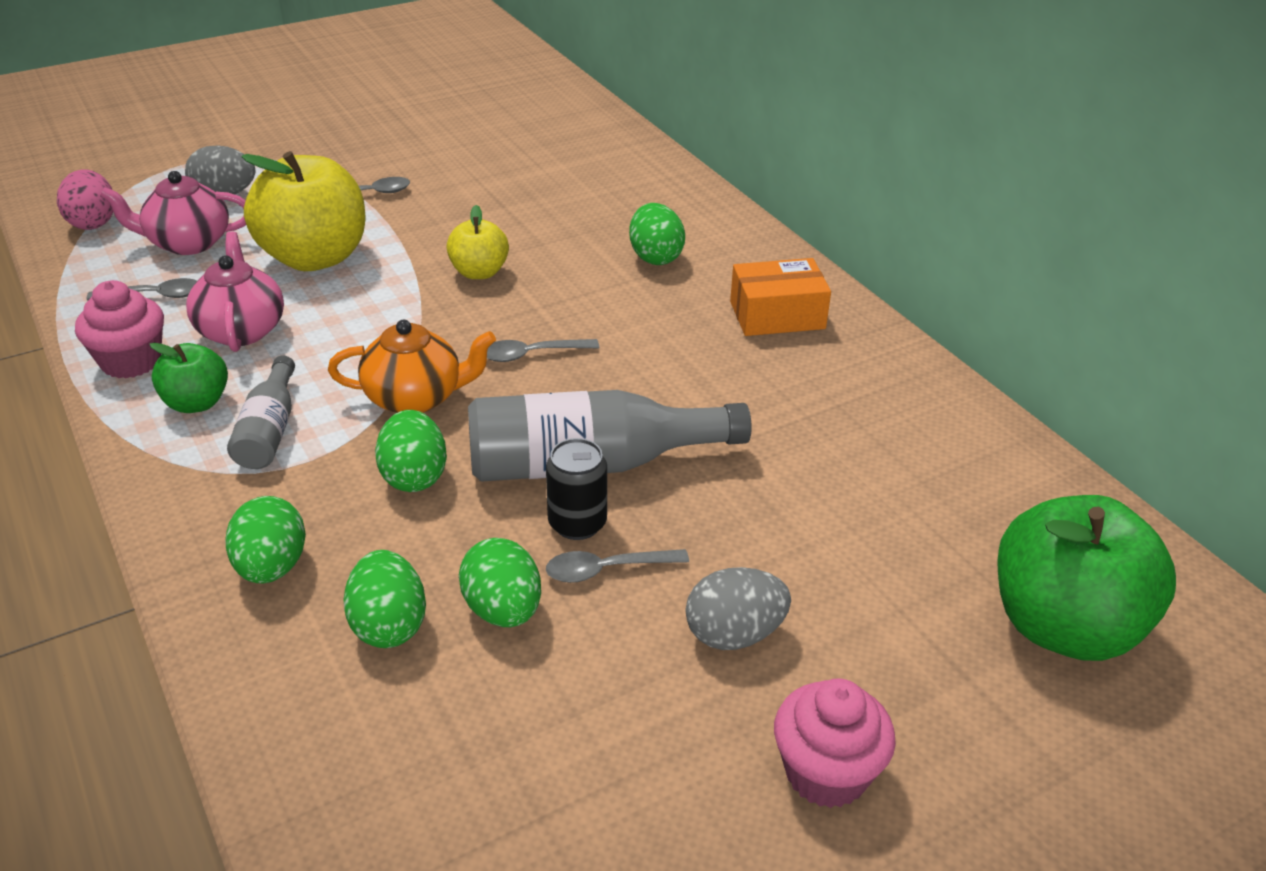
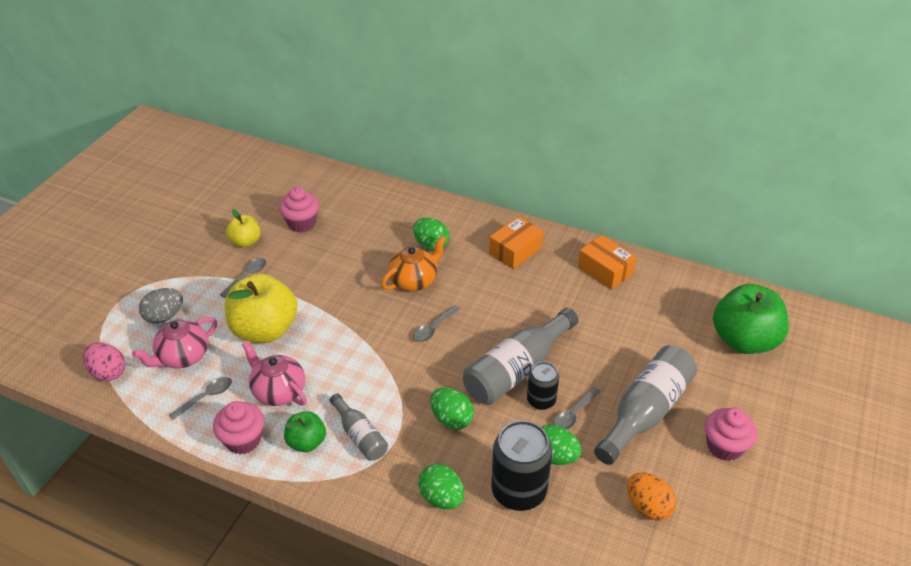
camera: 35 degrees left, 5 degrees up
orange teapot [328,320,496,413] -> orange teapot moved to [381,236,446,291]
green egg [344,550,426,648] -> black can [491,420,552,511]
yellow apple [447,205,509,279] -> yellow apple moved to [226,209,260,247]
grey egg [685,567,791,650] -> grey bottle [594,345,697,465]
none -> pink cupcake [279,187,319,232]
none -> orange box [578,235,636,290]
none -> orange egg [627,473,677,521]

